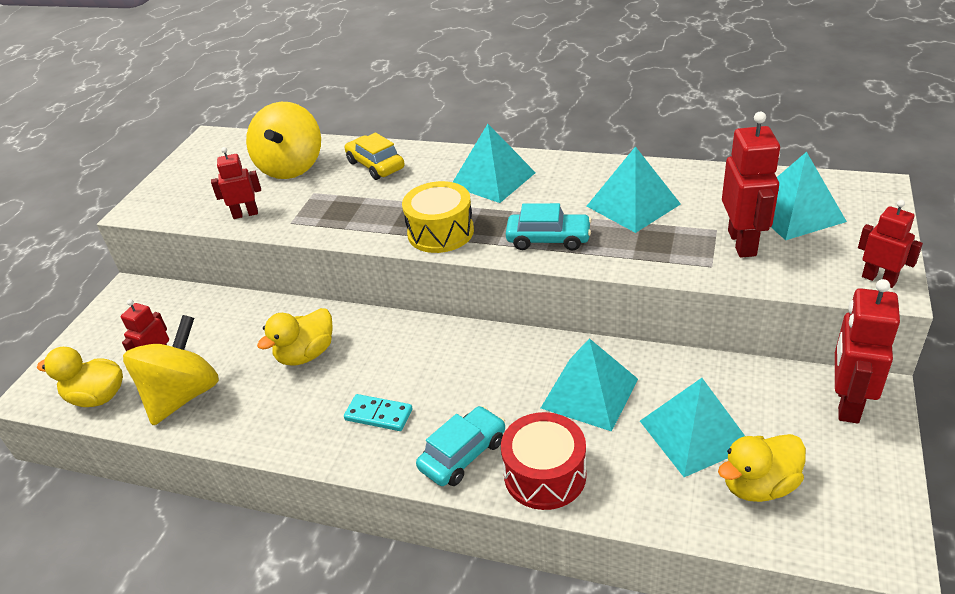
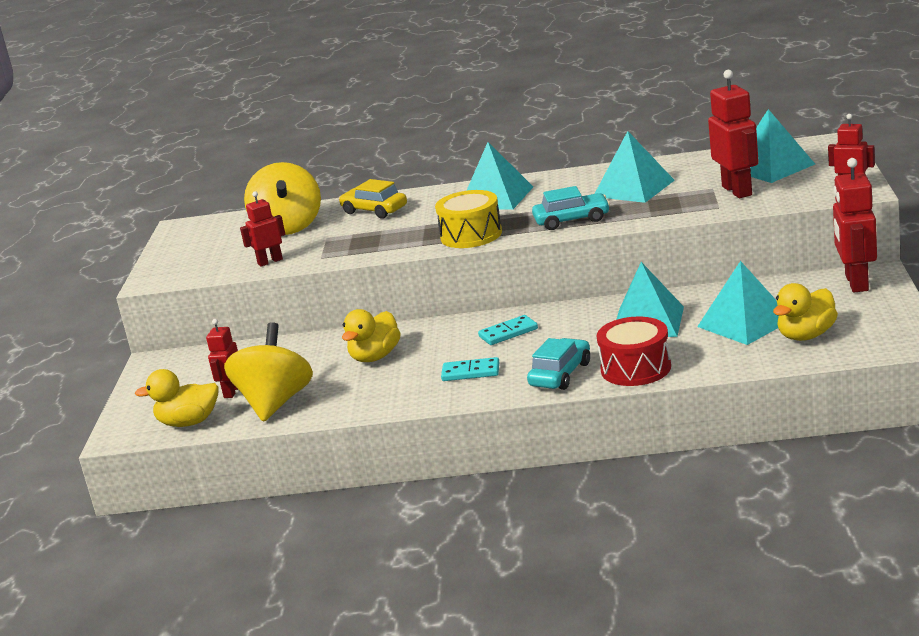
camera: 15 degrees left, 15 degrees down
none -> turquoise domino [478,315,538,345]

